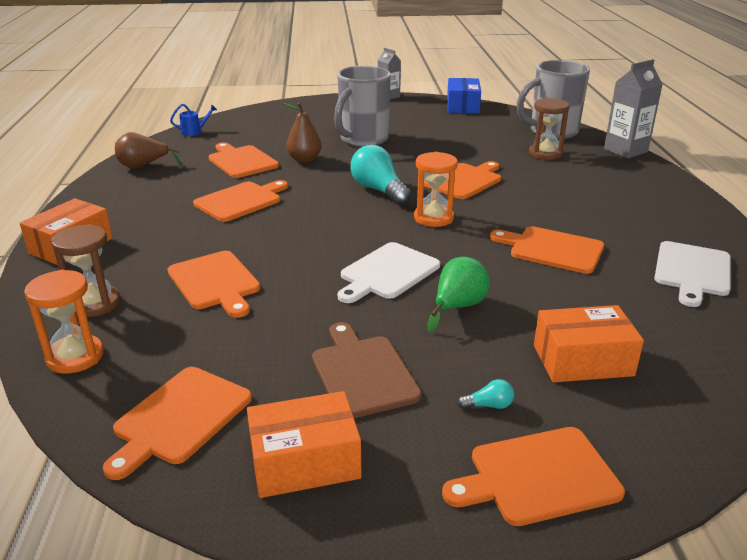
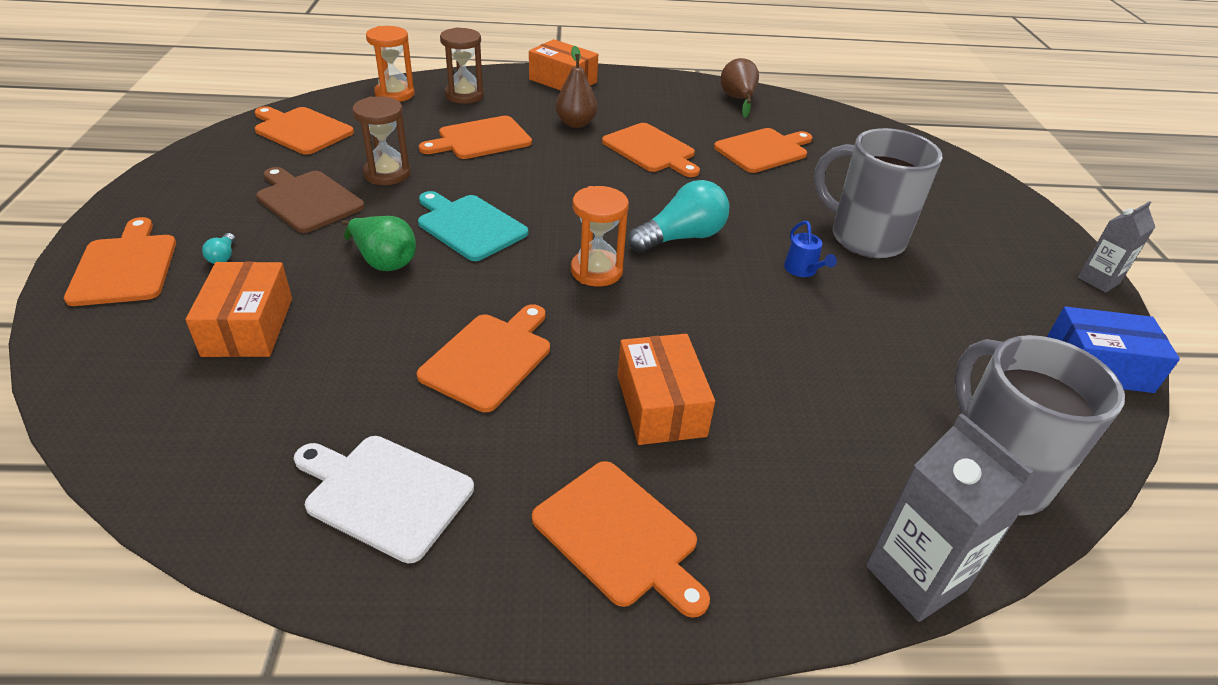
camera: 90 degrees right, 10 degrees up
blue watering can [170,104,217,136] -> blue watering can moved to [784,221,837,277]
orange box [247,391,362,498] -> orange box moved to [618,334,715,445]
brown pear [284,103,322,163] -> brown pear moved to [555,46,597,128]
brown cutting board [312,322,422,418] -> brown cutting board turned 120 degrees counterclockwise [256,167,364,233]
white cutting board [338,242,440,303] -> turquoise cutting board [418,191,528,261]
orange cutting board [424,161,501,199] -> orange cutting board moved to [532,461,710,618]
brown hourglass [529,98,570,160] -> brown hourglass moved to [352,96,410,185]

